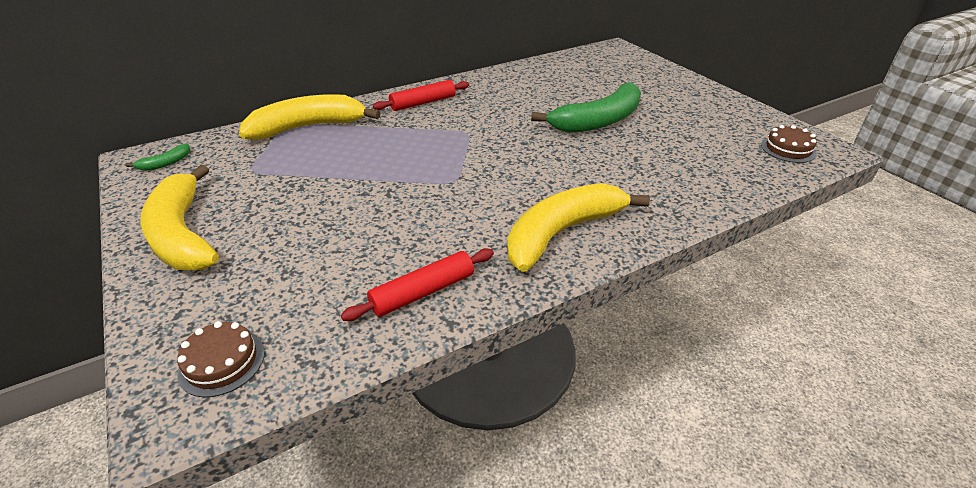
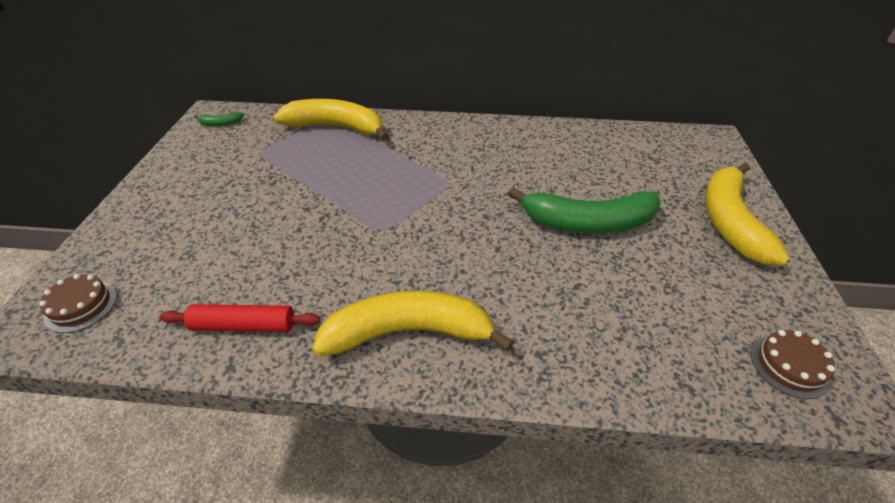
camera: 35 degrees right, 5 degrees up
yellow banana [140,165,219,270] -> yellow banana moved to [705,163,790,265]
red rolling pin [373,80,469,111] -> none

